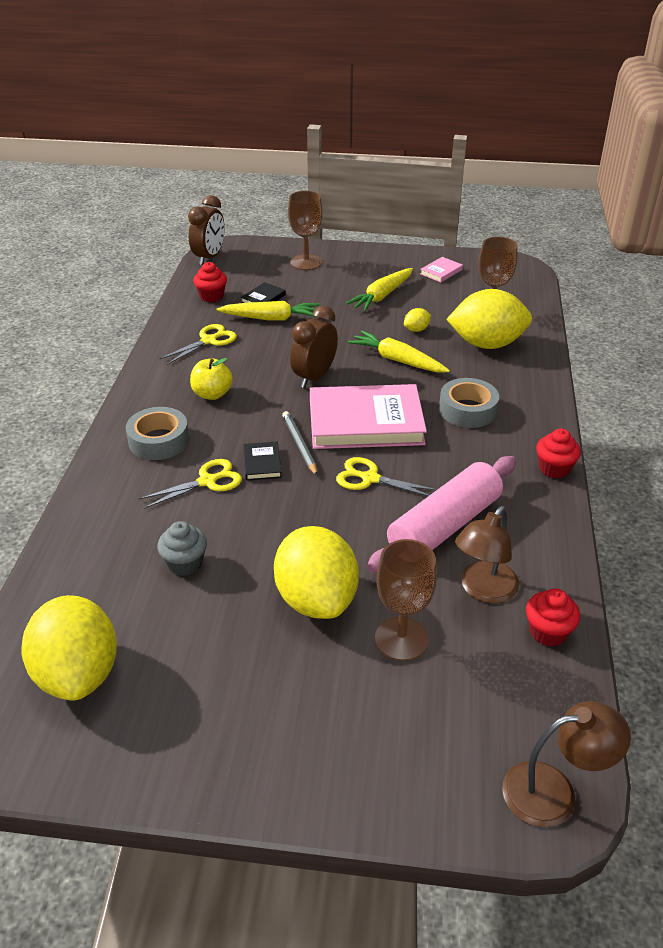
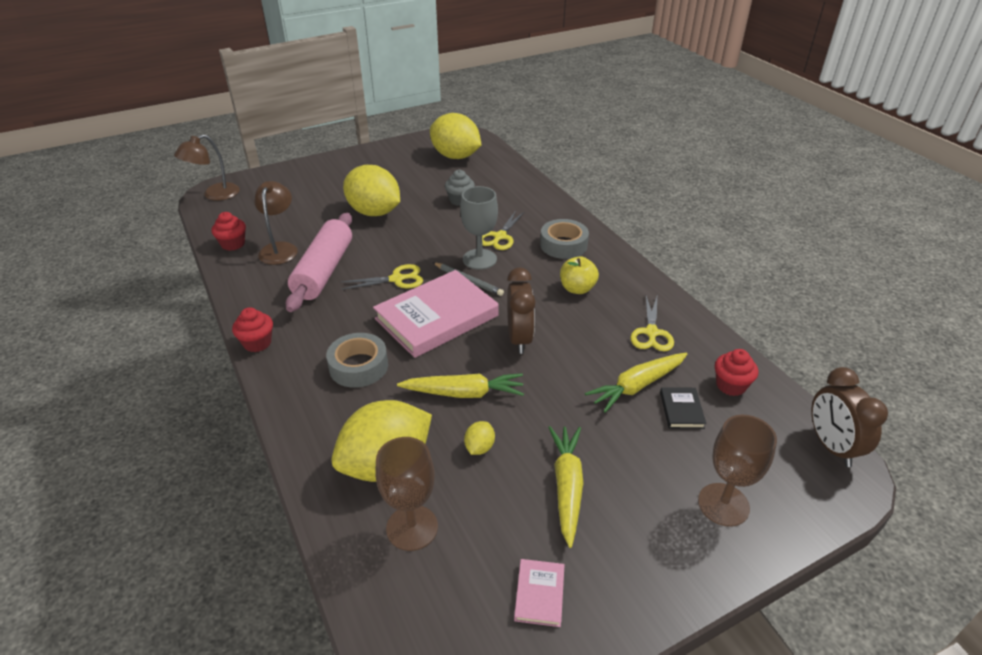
camera: 145 degrees right, 0 degrees up
black book [243,441,282,481] -> grey goblet [460,186,498,270]
brown goblet [375,539,437,661] -> none

